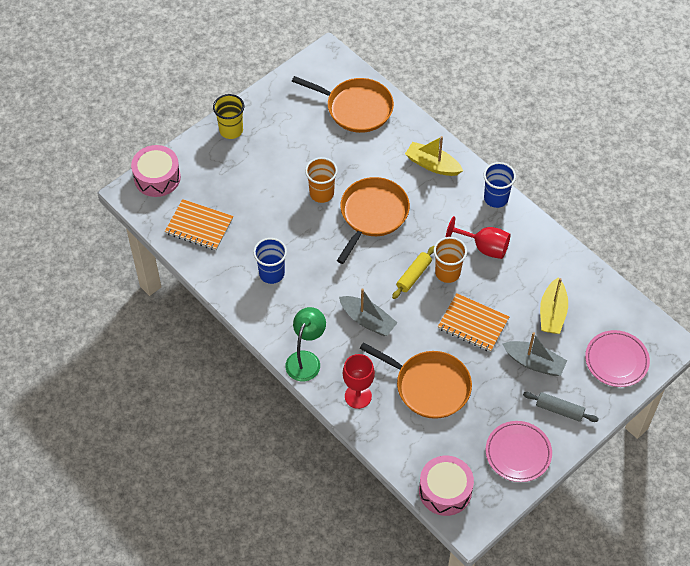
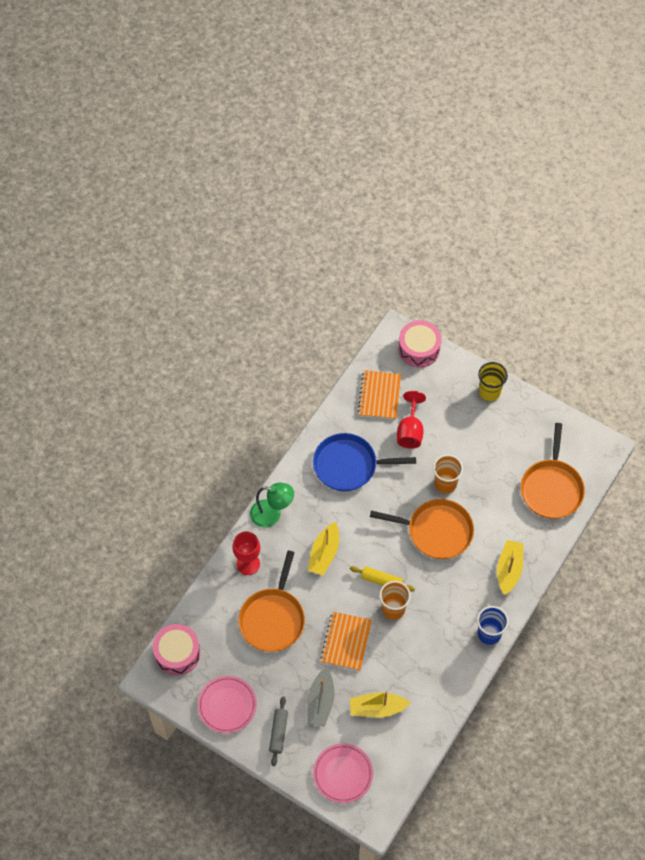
camera: 75 degrees right, 5 degrees up
blue cup [253,238,287,284] -> blue pan [313,433,416,491]
grey boat [339,288,397,336] -> yellow boat [308,522,339,575]
red goblet [446,216,511,259] -> red goblet moved to [397,391,426,449]

